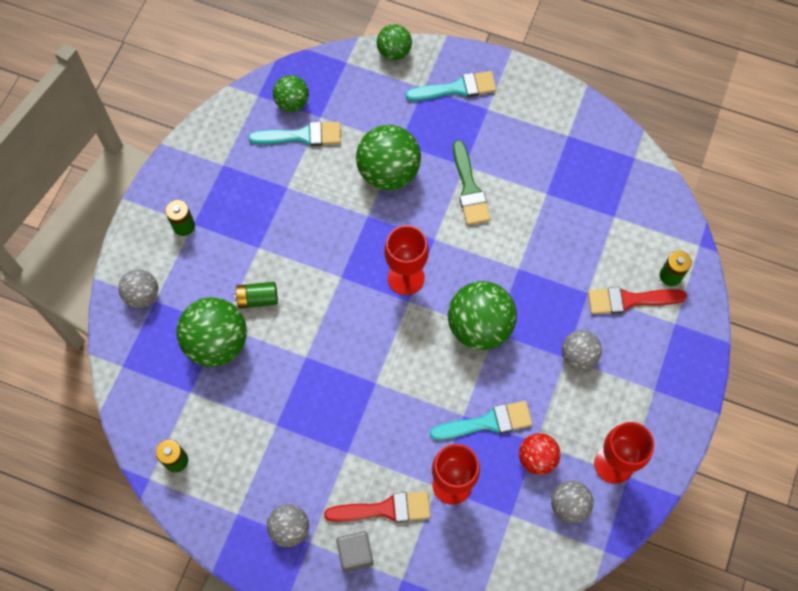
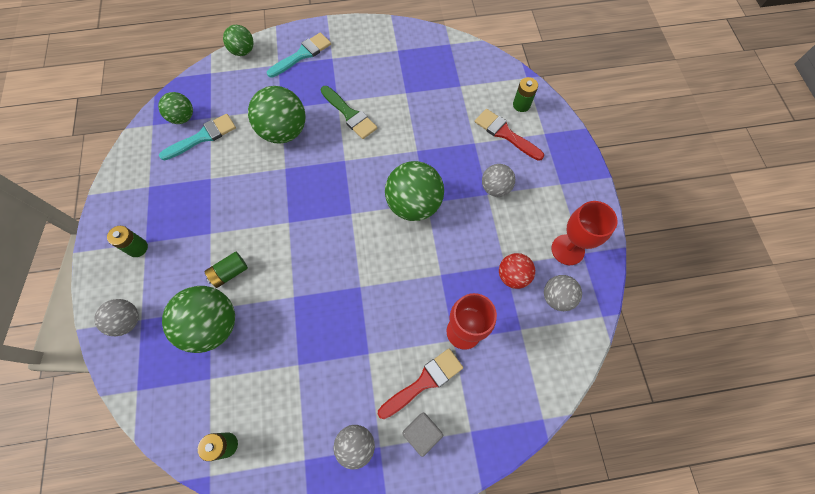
camera: 30 degrees left, 0 degrees up
red goblet [384,225,429,295] -> none
turquoise brush [430,401,532,440] -> none
red brush [588,287,687,314] -> red brush turned 75 degrees clockwise [475,109,544,161]

